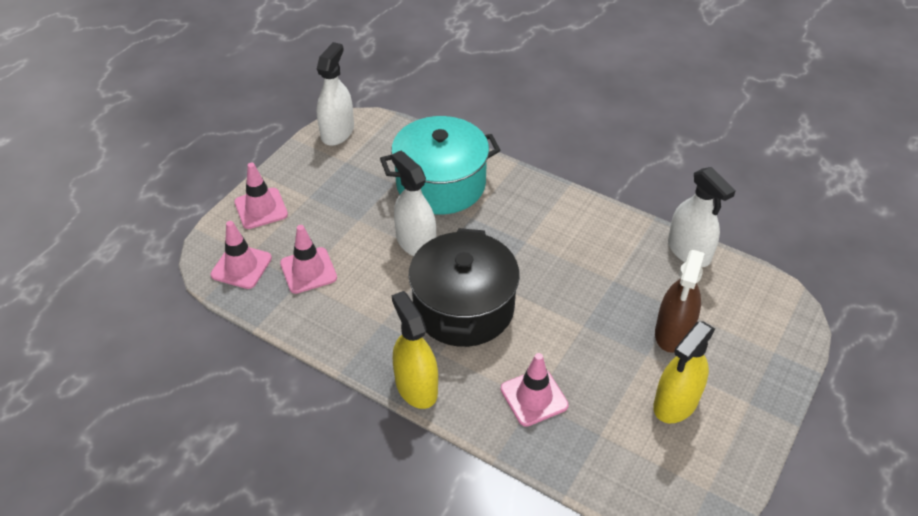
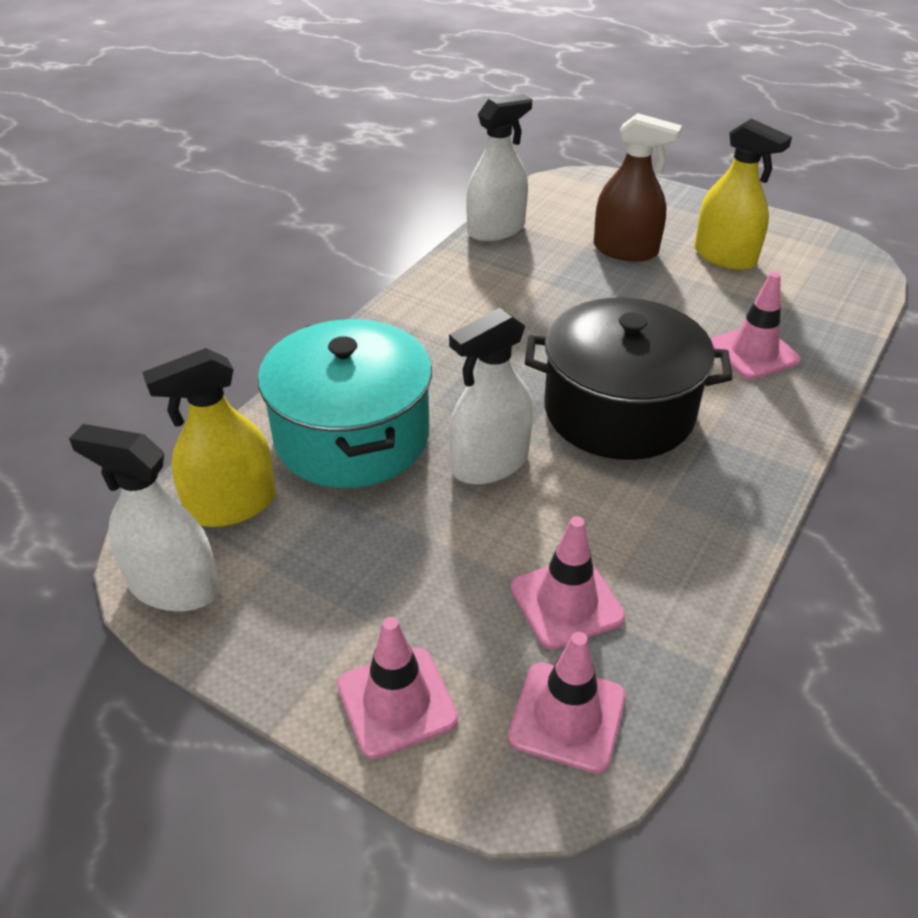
camera: 90 degrees left, 5 degrees down
yellow spray bottle [392,291,438,409] -> yellow spray bottle moved to [142,348,276,527]

